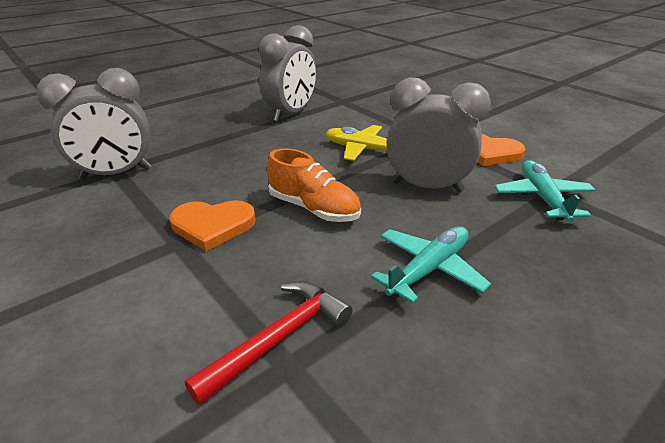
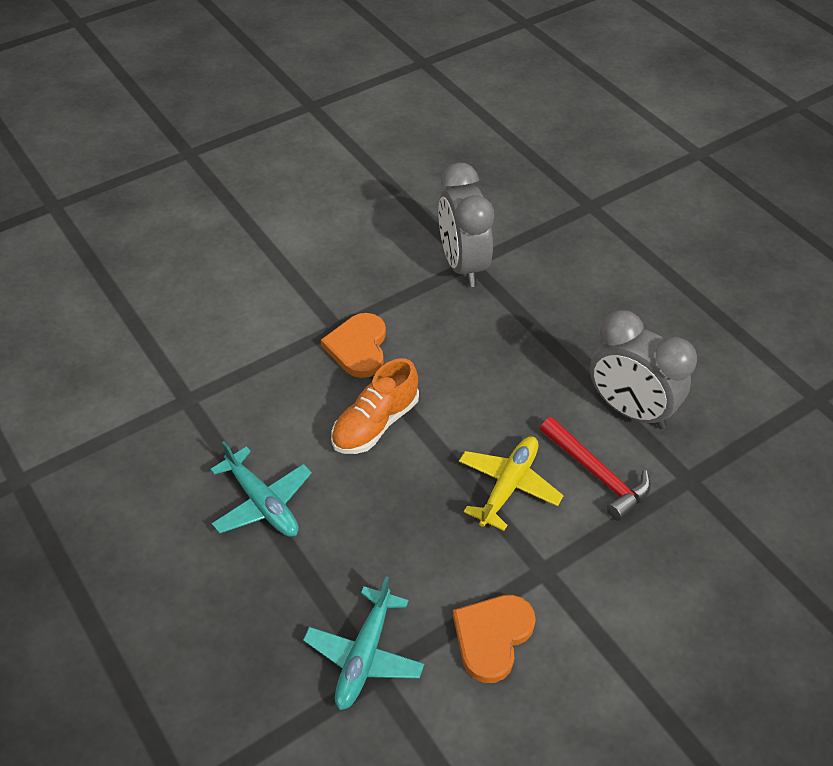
camera: 95 degrees right, 15 degrees up
red hammer [185,282,352,405] -> red hammer moved to [540,417,651,521]
grey clock [387,78,491,193] -> none
turquoise plane [494,160,596,222] -> turquoise plane turned 105 degrees clockwise [303,576,424,710]

